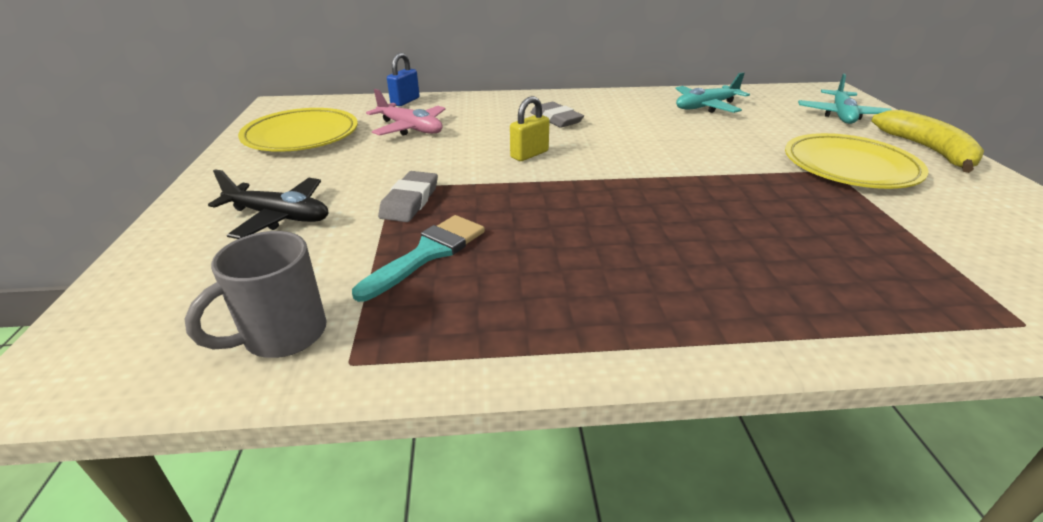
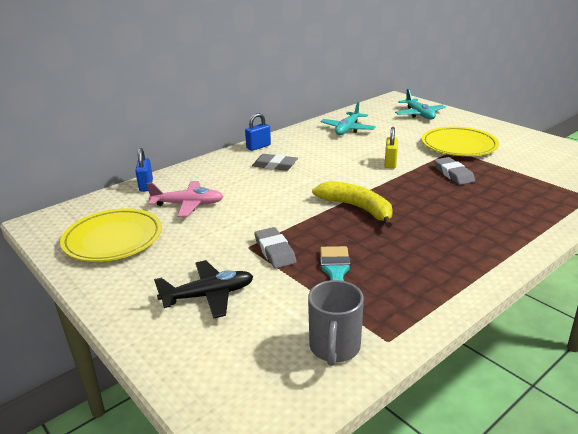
camera: 35 degrees left, 5 degrees down
yellow padlock [510,96,550,161] -> yellow padlock moved to [385,127,398,169]
yellow banana [872,110,984,173] -> yellow banana moved to [312,181,393,228]
none -> blue padlock [245,113,271,151]
none -> grey eraser [434,157,475,185]

